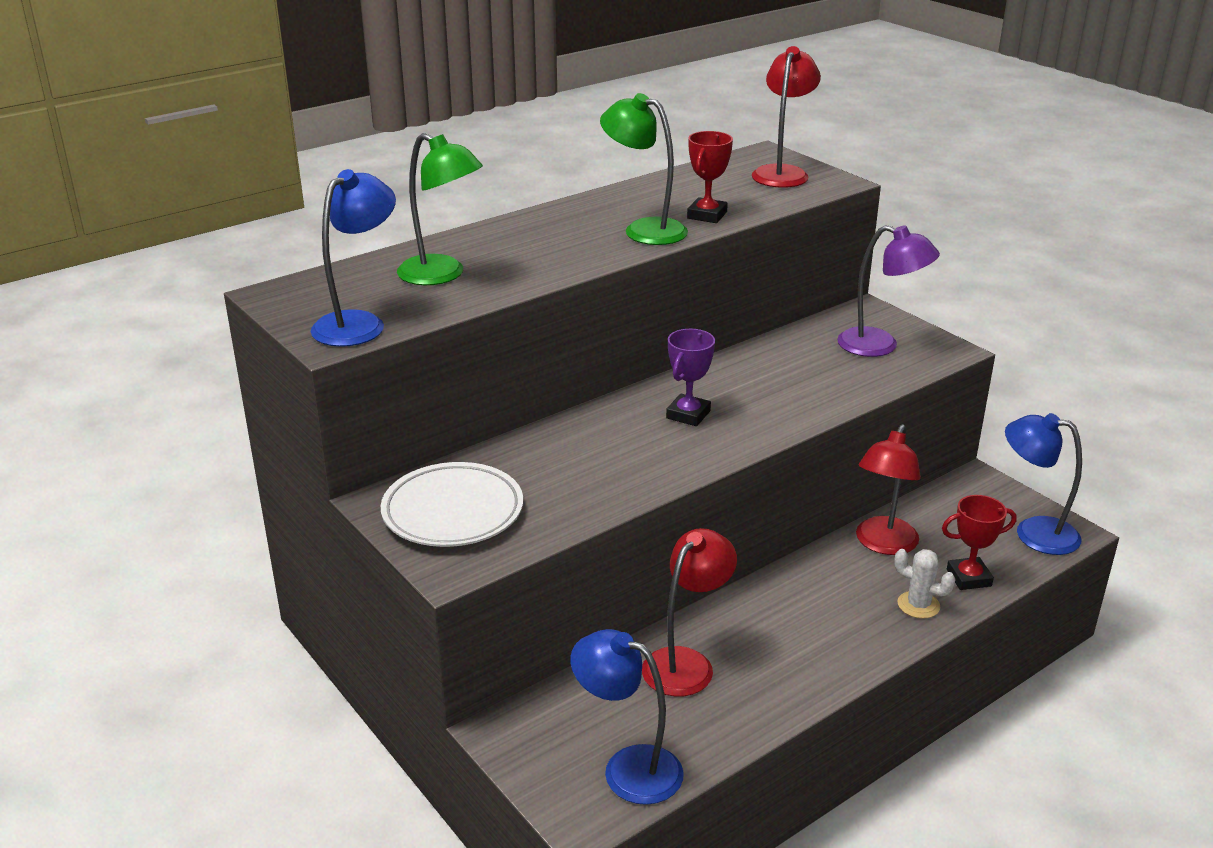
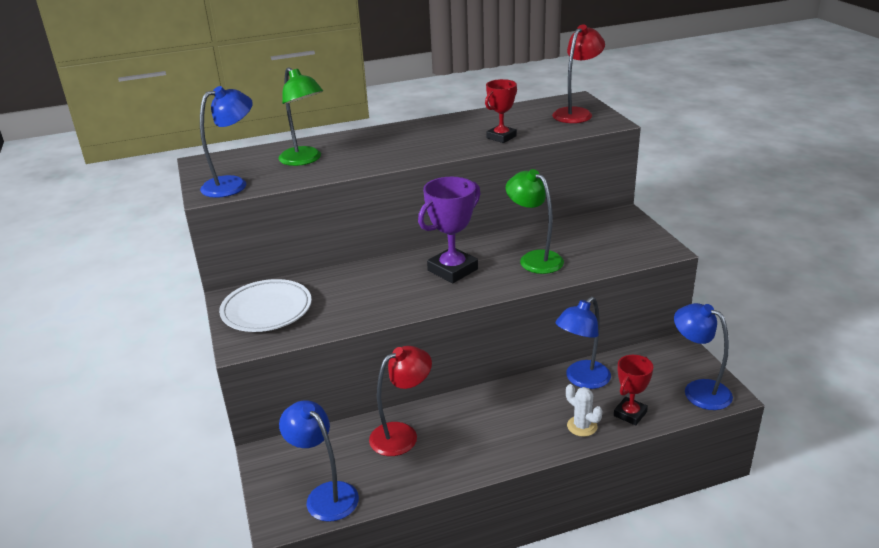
camera: 20 degrees right, 0 degrees up
green lamp [600,93,688,245] -> green lamp moved to [506,169,564,274]
purple trophy [666,329,715,426] -> purple trophy [418,177,481,283], size x1.58
purple lamp [837,225,940,357] -> none
red lamp [856,424,921,555] -> blue lamp [556,297,611,389]
red trophy [942,495,1017,590] -> red trophy turned 60 degrees counterclockwise [614,355,653,426]

